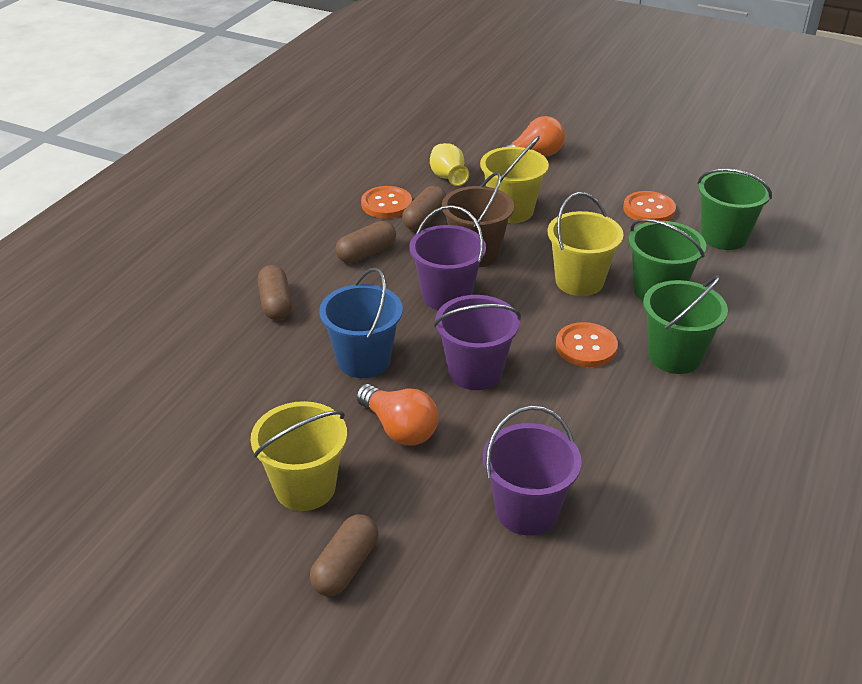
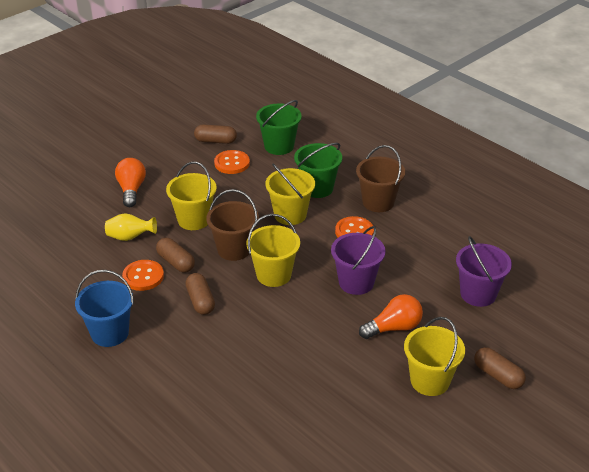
camera: 70 degrees left, 0 degrees up
brown capsule [257,265,292,320] -> brown capsule moved to [194,124,237,144]
blue bucket [319,268,403,378] -> blue bucket moved to [75,270,134,347]
purple bucket [409,205,486,310] -> yellow bucket [246,214,300,287]
green bucket [643,275,728,374] -> brown bucket [356,145,405,212]

